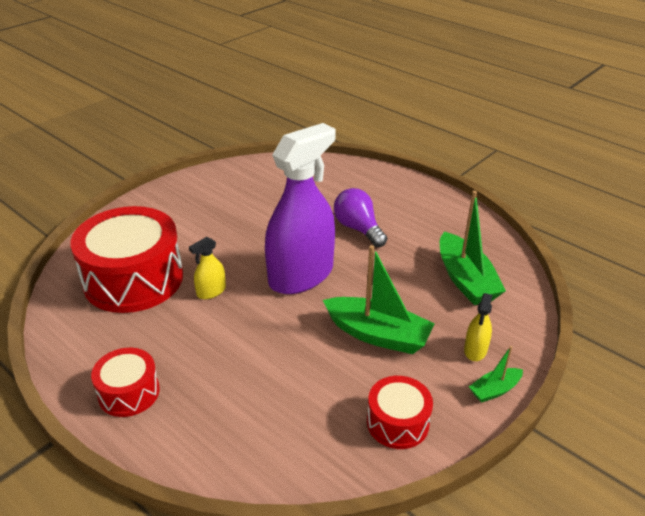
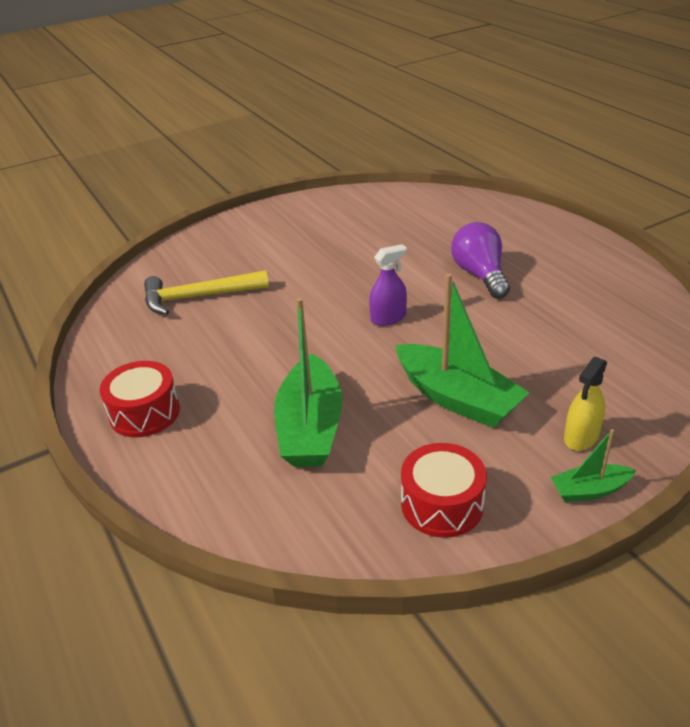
camera: 20 degrees right, 0 degrees up
red drum [70,206,183,313] -> yellow hammer [144,270,269,315]
yellow spray bottle [189,237,226,299] -> none
purple spray bottle [265,123,335,294] -> purple spray bottle [369,244,407,326], size x0.41
green boat [440,191,506,305] -> green boat moved to [274,298,342,467]

